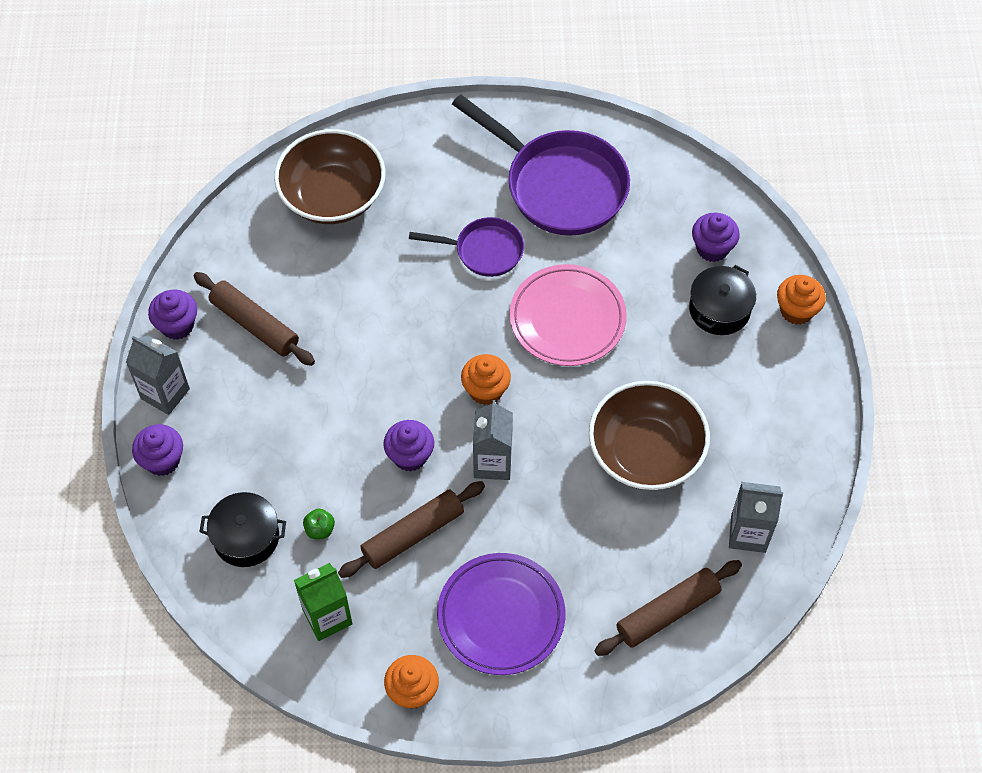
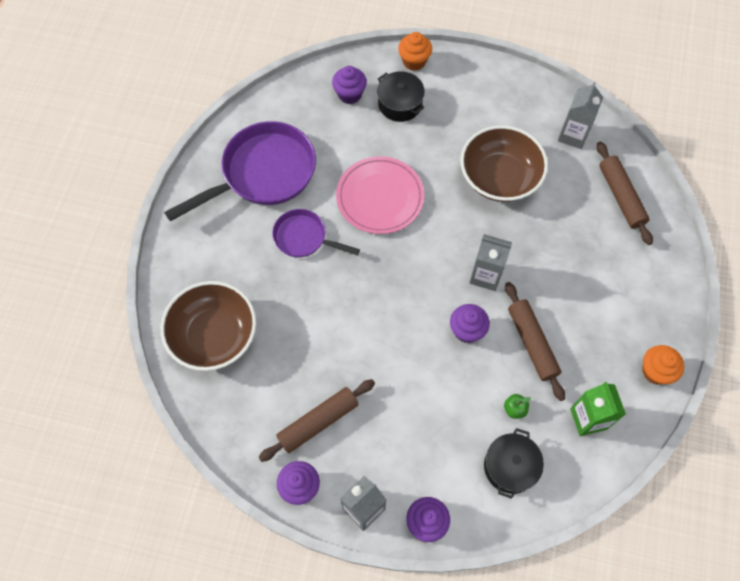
camera: 75 degrees left, 5 degrees up
purple pan [409,217,524,277] -> purple pan turned 90 degrees counterclockwise [272,209,360,258]
purple plate [437,553,566,675] -> none
orange cupcake [461,354,511,405] -> none

